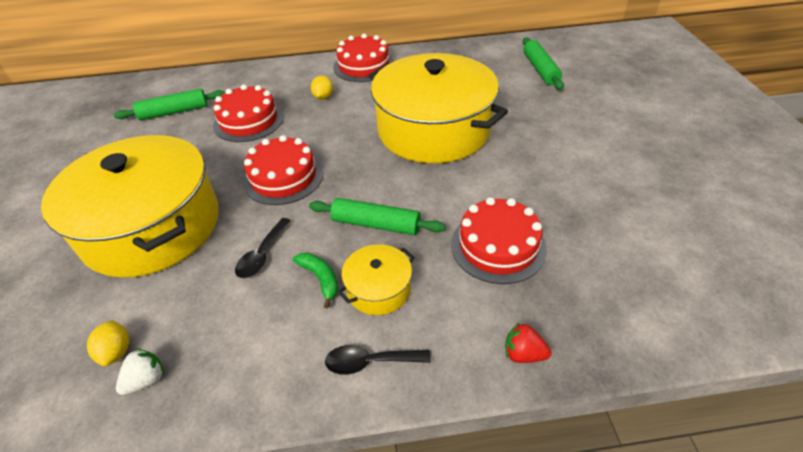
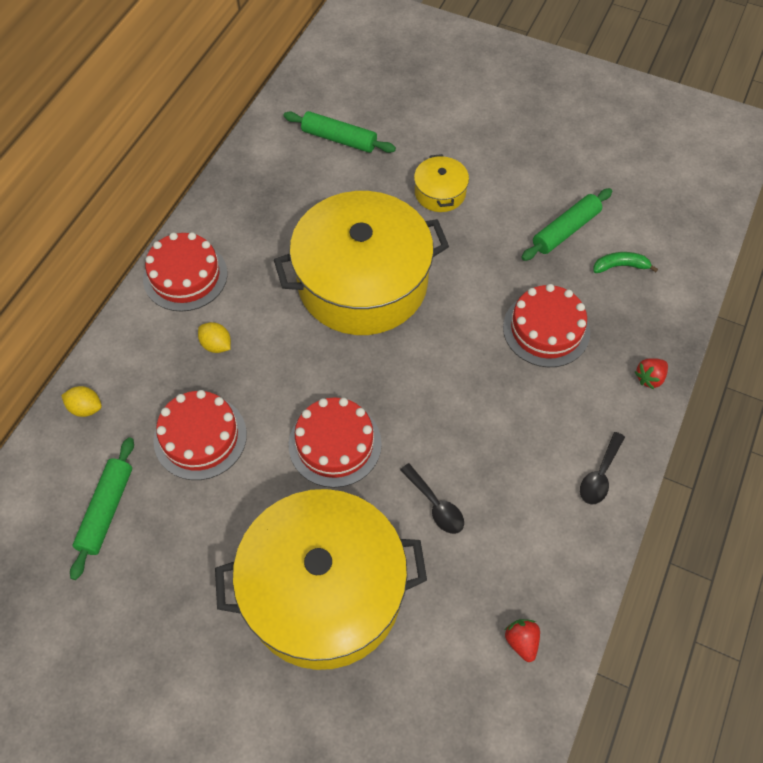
camera: 60 degrees left, 15 degrees up
yellow lemon [87,320,129,366] -> yellow lemon moved to [61,386,102,417]
white strawberry [116,348,164,395] -> red strawberry [505,619,540,662]
green banana [293,252,338,308] -> green banana moved to [593,252,658,273]
green rolling pin [309,198,445,235] -> green rolling pin moved to [521,188,612,261]
yellow pot [338,244,415,315] -> yellow pot moved to [414,154,469,212]

